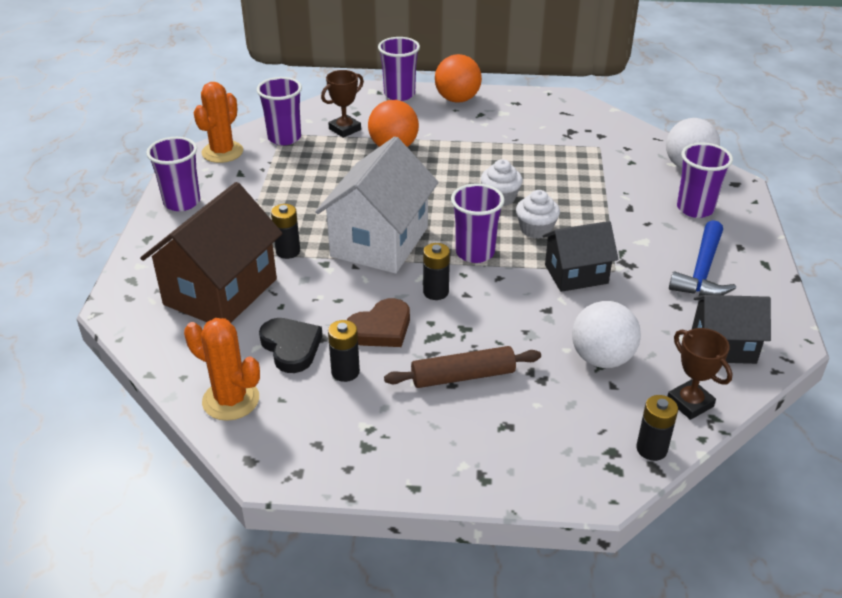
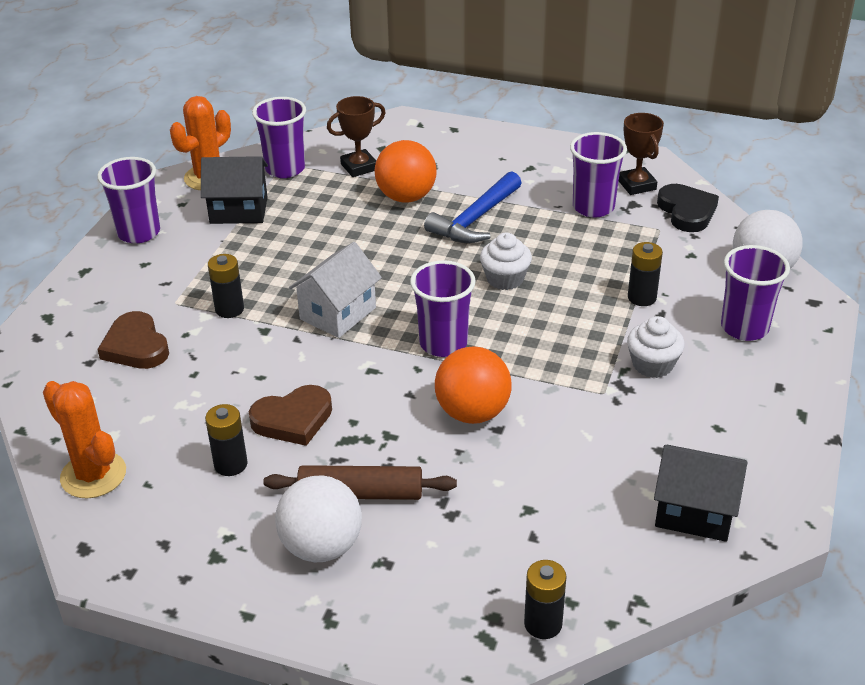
camera: 15 degrees right, 0 degrees up
brown house [140,182,283,323] -> brown heart [97,311,169,369]
black heart [259,318,323,373] -> black heart moved to [657,184,719,232]
white house [315,137,439,274] -> white house [289,242,382,338], size x0.60
purple cup [378,37,420,101] -> purple cup moved to [570,132,627,217]
black battery [423,243,450,300] -> black battery moved to [628,242,663,306]
orange ball [435,54,482,103] -> orange ball moved to [435,346,511,424]
white cupcake [516,190,560,239] -> white cupcake moved to [627,316,685,378]
black house [543,221,618,292] -> black house moved to [201,156,268,224]
white ball [572,301,641,368] -> white ball moved to [275,475,362,562]
brown trophy [667,328,733,420] -> brown trophy moved to [619,113,664,195]
blue hammer [669,220,736,296] -> blue hammer moved to [424,171,522,243]

